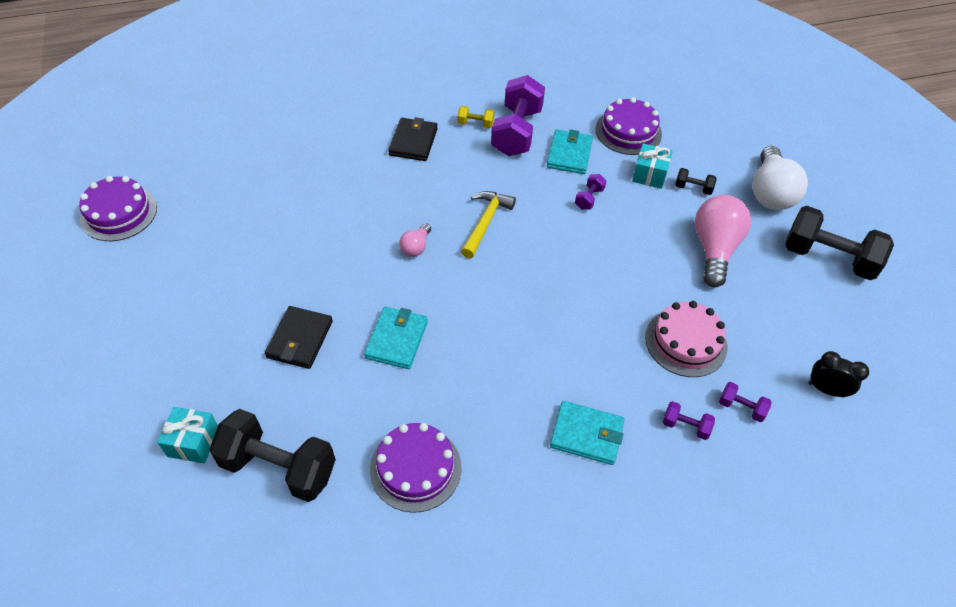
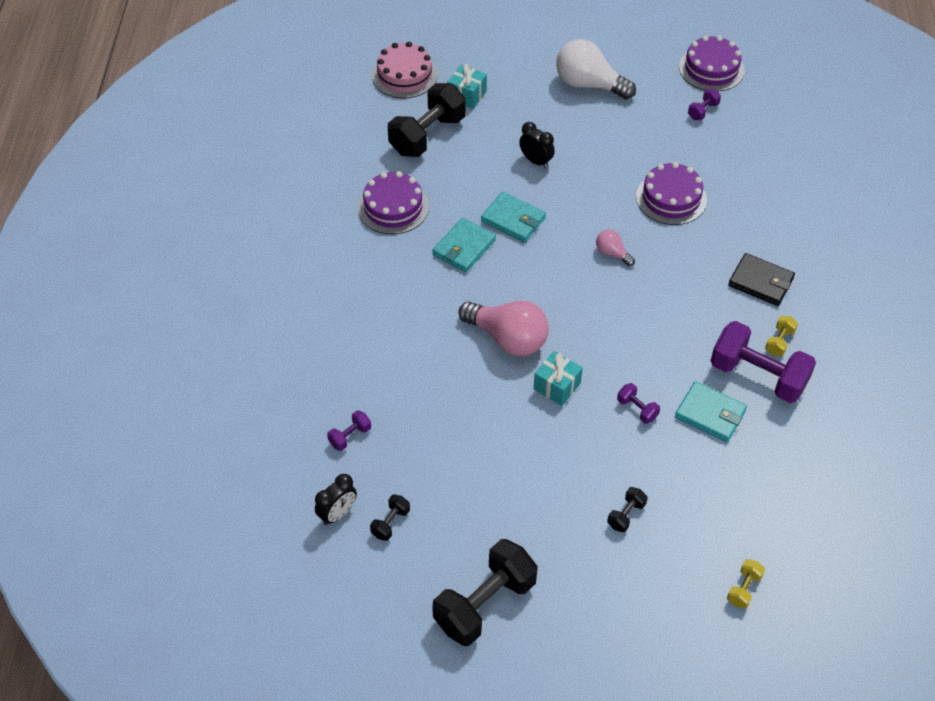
camera: 110 degrees right, 0 degrees up
black wallet [265,306,333,369] -> black clock [519,122,555,168]
yellow hammer [461,191,516,258] -> none
turquoise wallet [550,401,624,465] -> turquoise wallet moved to [432,218,496,273]
purple cake [596,97,662,155] -> purple cake moved to [636,162,707,225]
turquoise gift [632,143,673,189] -> turquoise gift moved to [534,351,583,406]
pink cake [645,301,727,377] -> pink cake moved to [372,42,438,98]
purple dumbbell [663,401,715,440] -> purple dumbbell moved to [688,89,721,120]
pink light bulb [695,195,751,287] -> pink light bulb moved to [459,301,549,356]
white light bulb [752,146,808,210] -> white light bulb moved to [556,39,636,99]
none -> black dumbbell [370,494,410,541]
none -> yellow dumbbell [727,559,765,609]

